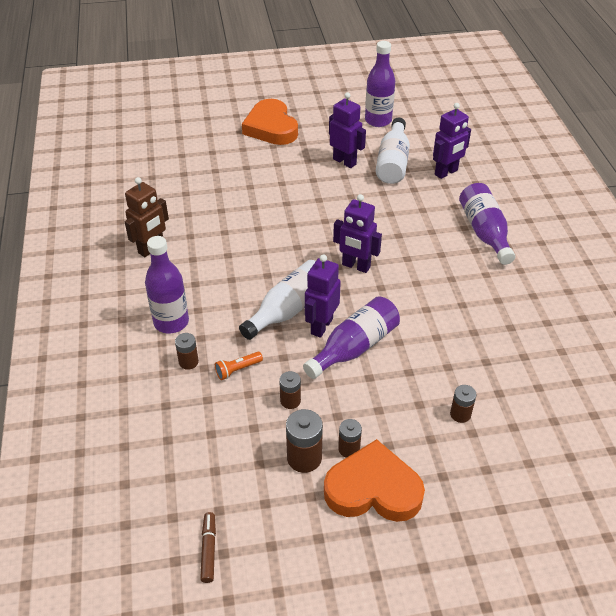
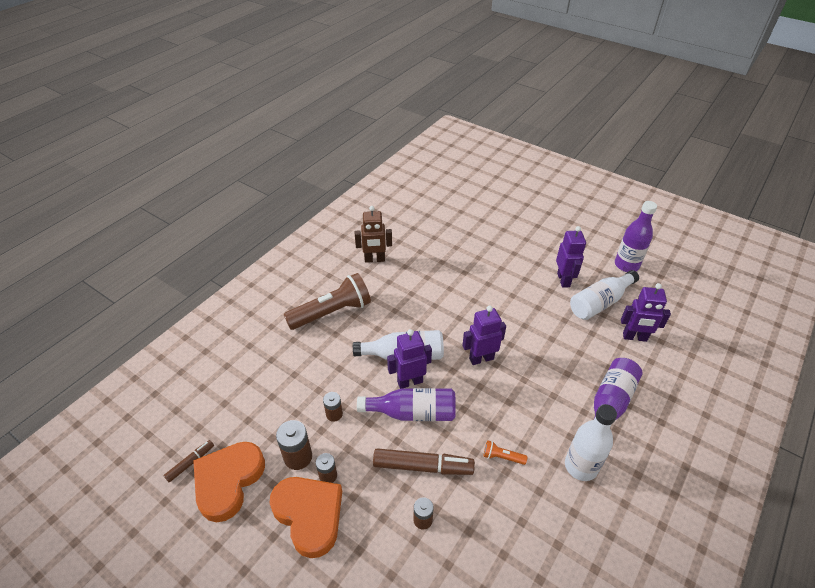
camera: 45 degrees right, 0 degrees up
purple bottle [145,236,189,334] -> brown flashlight [284,273,371,330]
brown battery [175,333,199,370] -> none
orange flashlight [215,352,263,380] -> orange flashlight moved to [483,440,528,465]
orange heart [242,99,298,145] -> orange heart moved to [193,442,265,522]
purple robot [333,194,382,273] -> purple robot turned 90 degrees clockwise [462,306,506,365]
none -> brown marker [373,448,475,475]
none -> white bottle [565,404,617,481]

